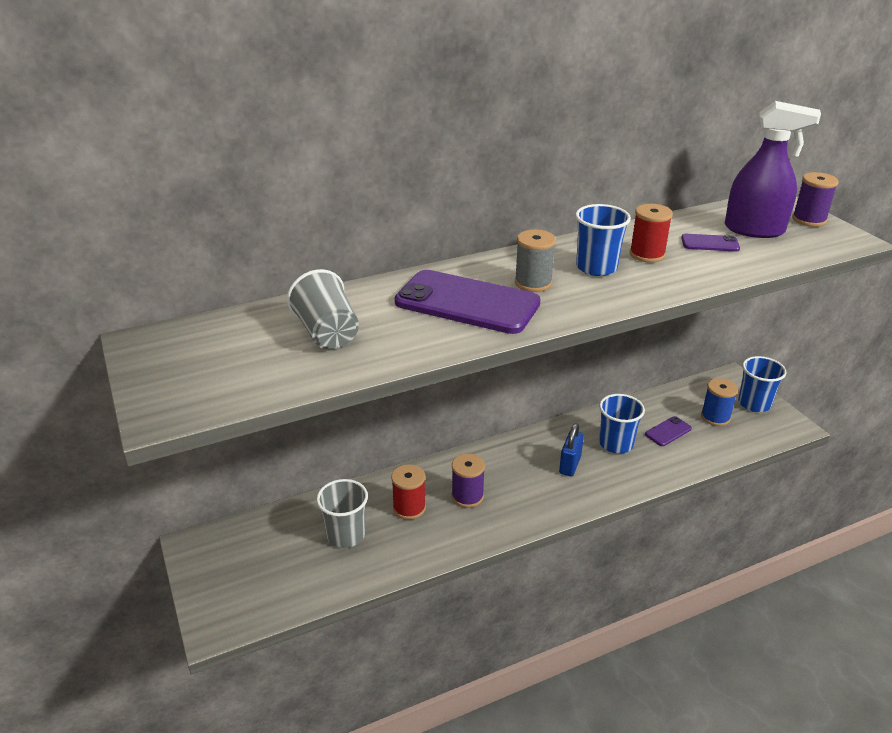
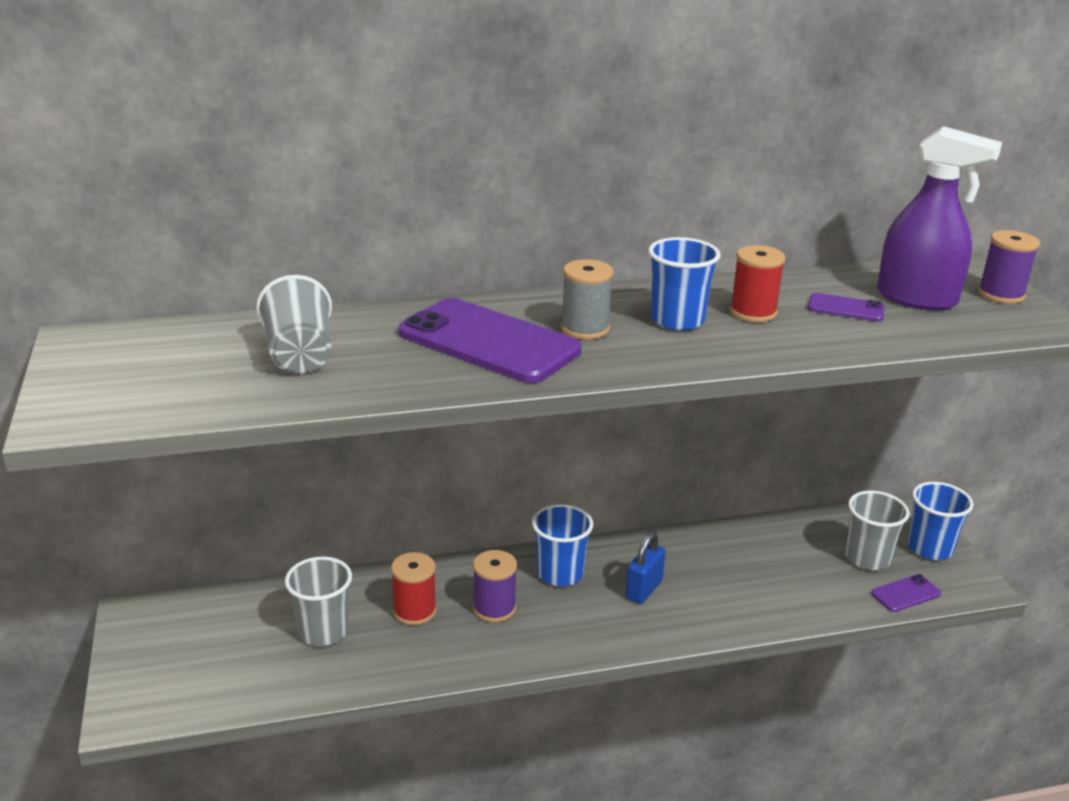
camera: 10 degrees right, 5 degrees down
blue cup [599,394,645,454] -> blue cup moved to [532,504,593,586]
purple phone [645,416,692,446] -> purple phone moved to [871,574,941,612]
blue spool [701,378,738,426] -> grey cup [845,491,910,570]

